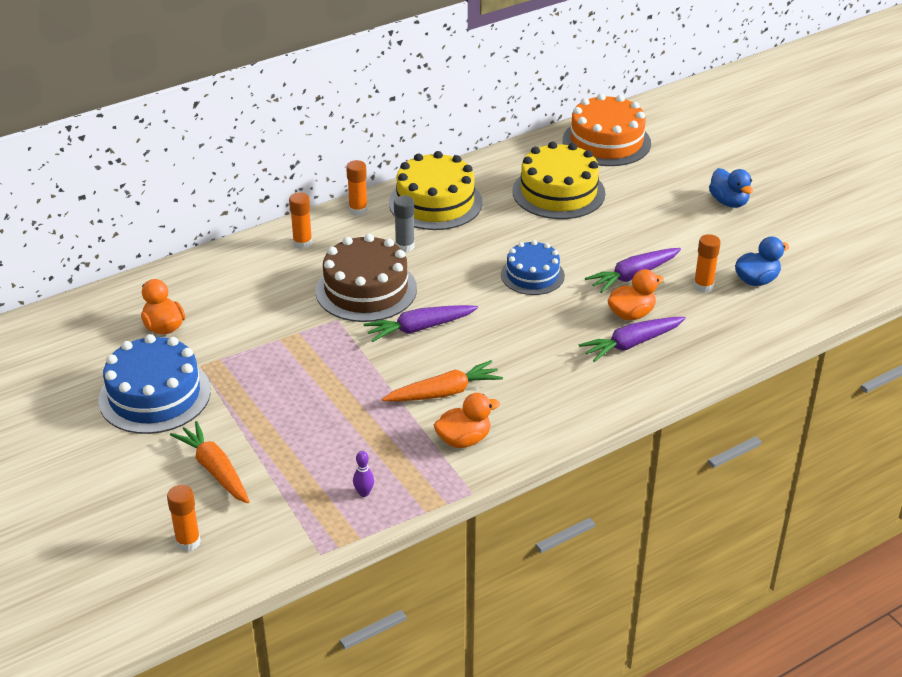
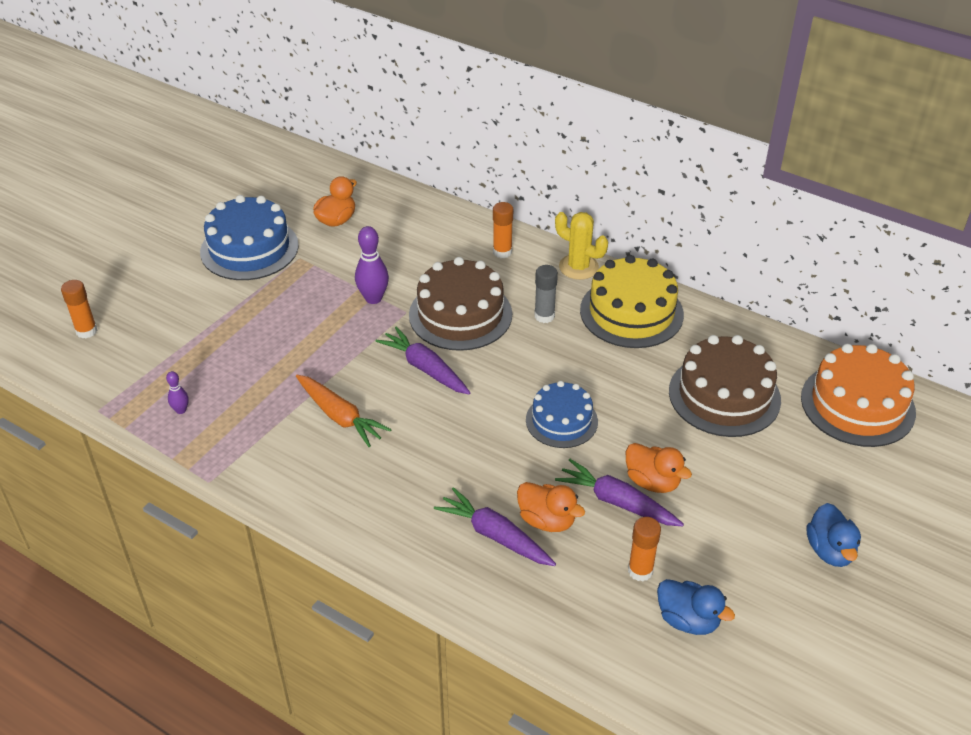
camera: 65 degrees right, 5 degrees up
orange carrot [170,421,249,504] -> none
orange glue stick [346,160,368,216] -> yellow cactus [555,212,608,280]
orange duck [434,393,500,448] -> orange duck moved to [626,443,692,493]
yellow cake [512,141,606,219] -> brown cake [669,335,781,437]
blue duck [709,168,753,208] -> blue duck turned 45 degrees counterclockwise [807,503,861,567]
none -> purple bowling pin [355,226,389,304]

